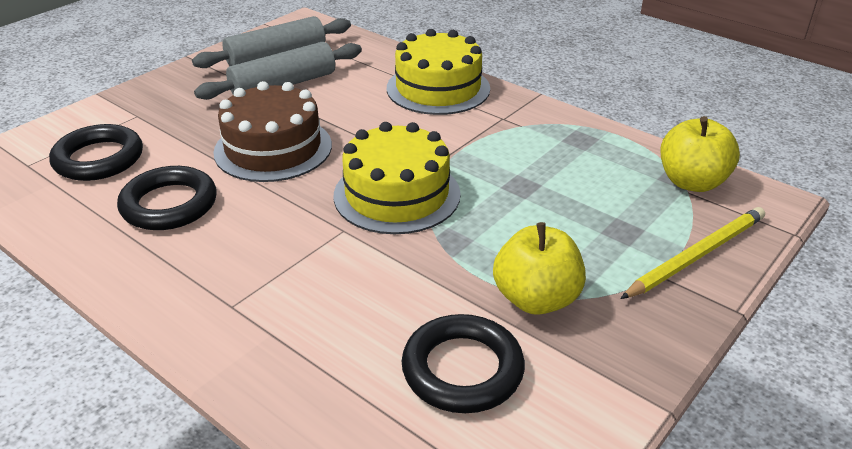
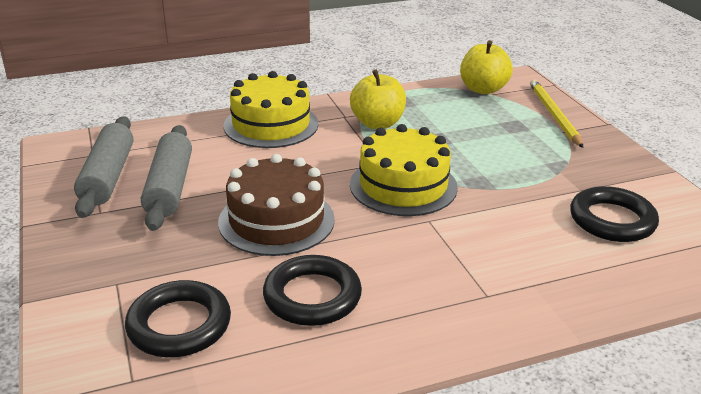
camera: 60 degrees left, 5 degrees down
yellow apple [493,222,586,315] -> yellow apple moved to [350,69,406,129]

